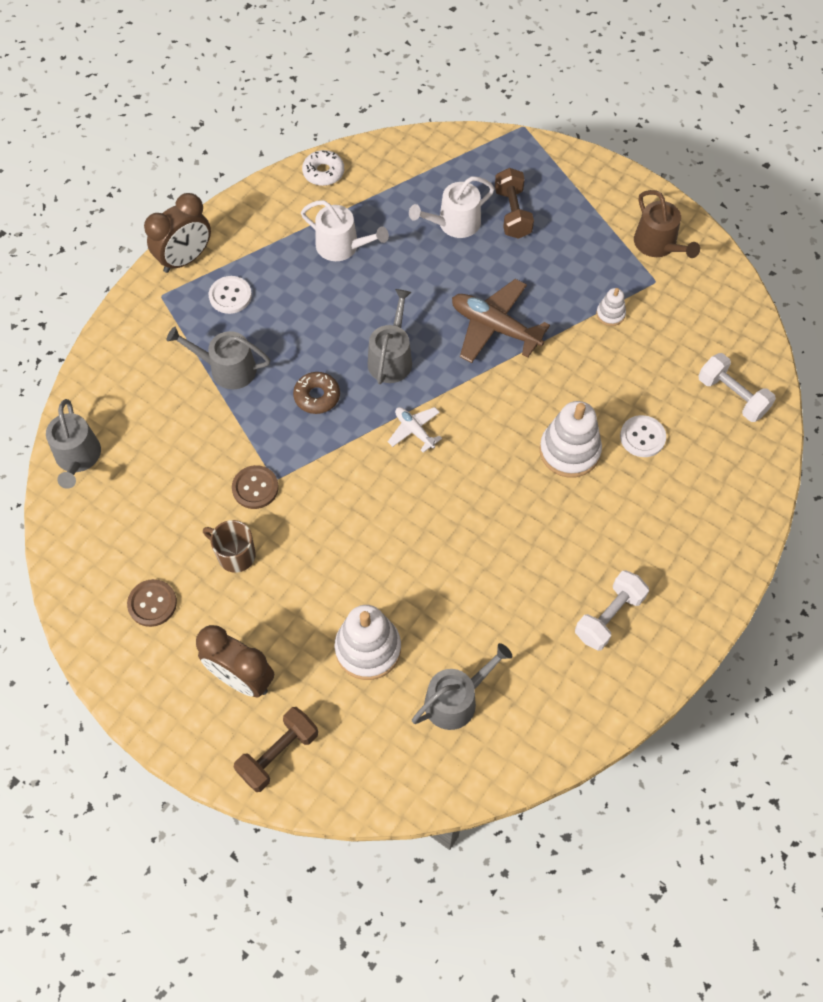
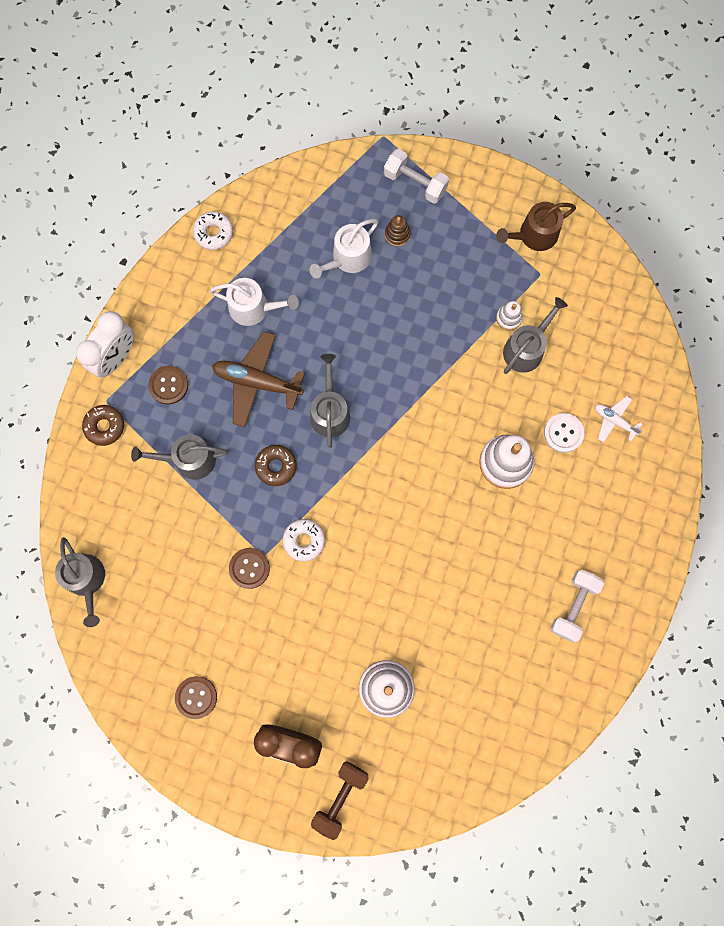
camera: 15 degrees left, 15 degrees up
brown clock [144,193,211,273] -> white clock [76,311,134,378]
brown mug [203,520,256,573] -> none
white button [209,276,252,314] -> brown button [148,365,188,405]
white plane [388,407,442,453] -> white plane moved to [595,396,643,443]
grey watering can [412,643,512,730] -> grey watering can moved to [503,297,568,374]
brown plane [452,279,550,363] -> brown plane moved to [212,331,305,427]
brown dumbbell [495,168,534,239] -> brown stacking toy [385,215,411,246]
brown watering can [634,190,700,258] -> brown watering can turned 105 degrees clockwise [496,202,576,251]
white dumbbell [698,353,776,422] -> white dumbbell moved to [384,149,449,204]
none -> brown donut [82,405,124,446]
none -> white donut [283,519,325,561]

